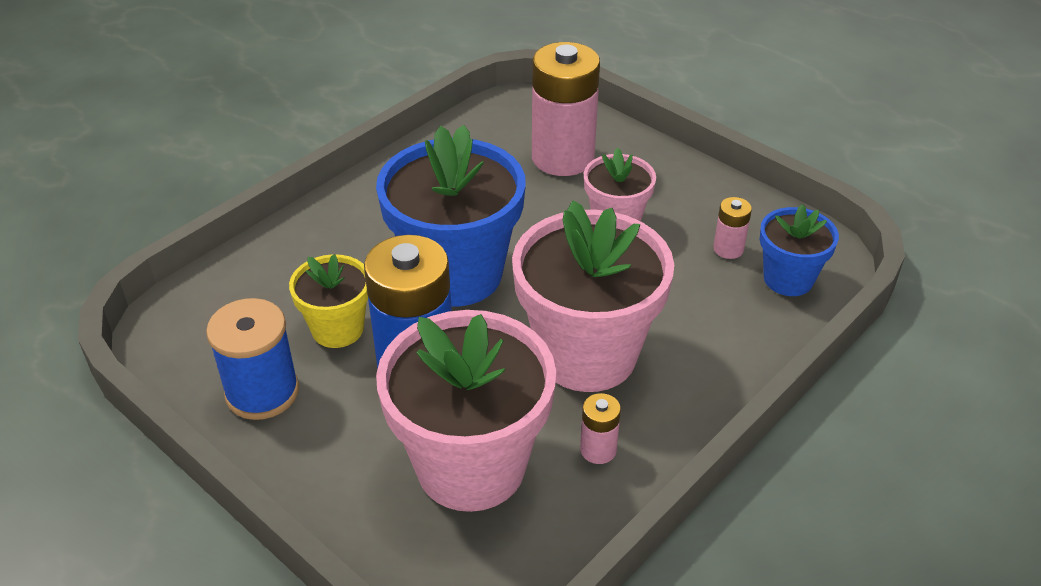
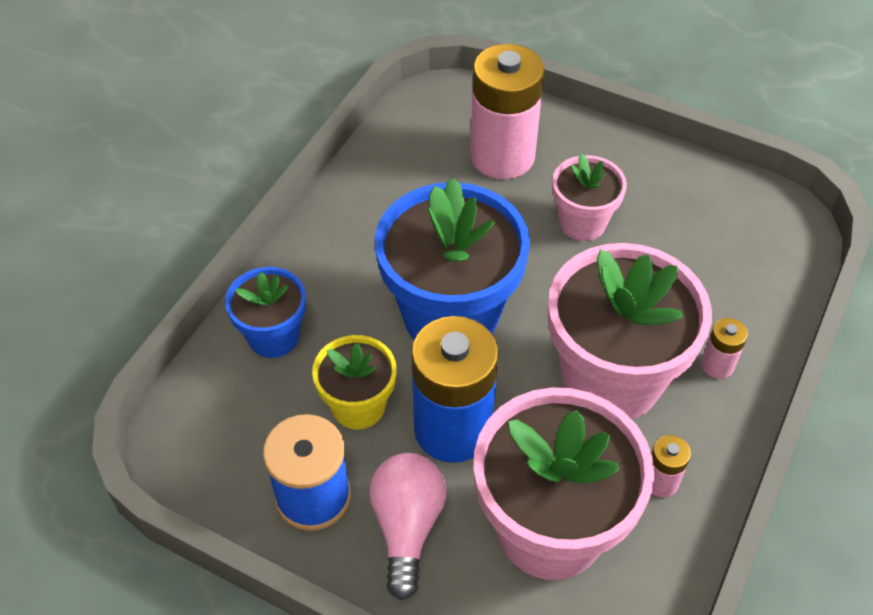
camera: 15 degrees left, 10 degrees up
pink battery [713,197,752,259] -> pink battery moved to [701,318,748,379]
blue flower pot [760,204,839,296] -> blue flower pot moved to [225,267,306,358]
none -> pink light bulb [369,453,446,600]

